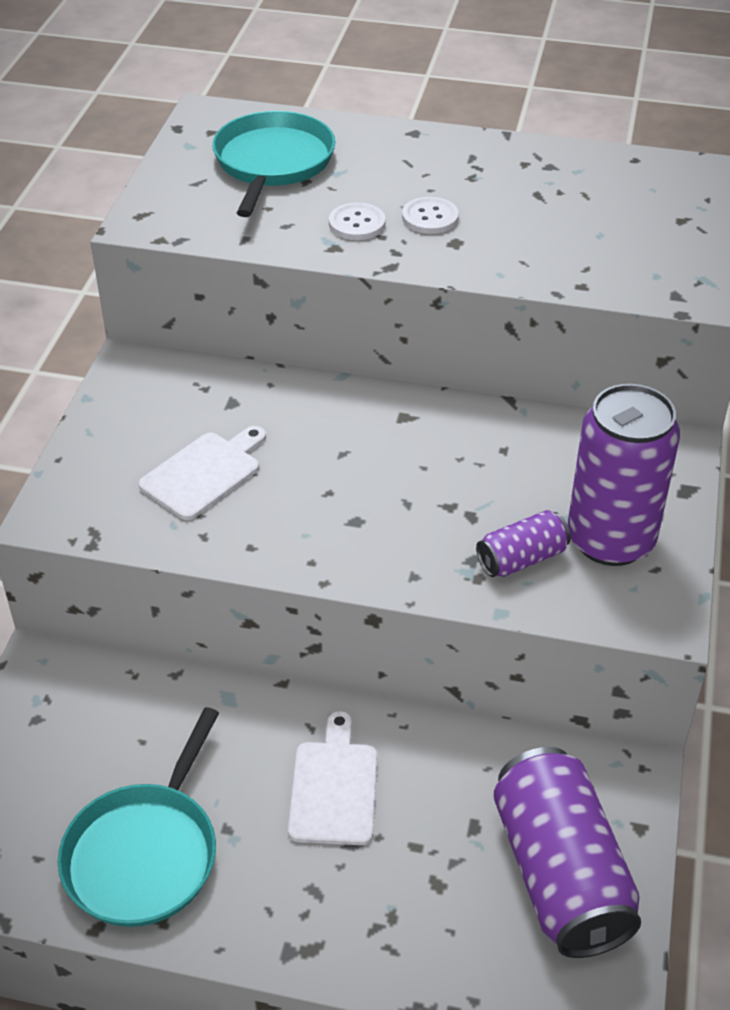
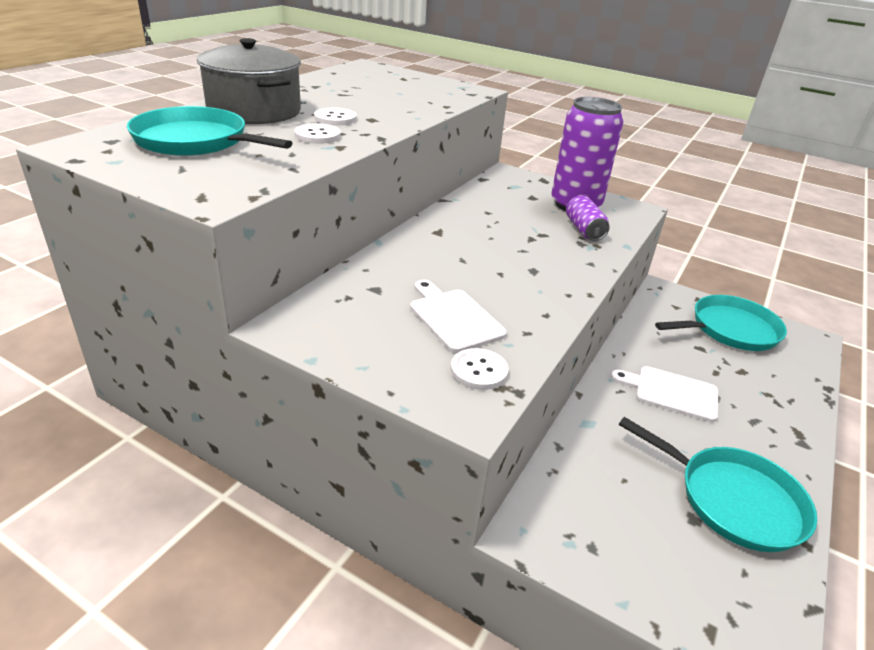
camera: 75 degrees left, 10 degrees down
purple can [493,747,641,958] -> turquoise pan [655,295,787,351]
none -> grey pot [197,38,301,124]
none -> white button [451,348,509,390]

